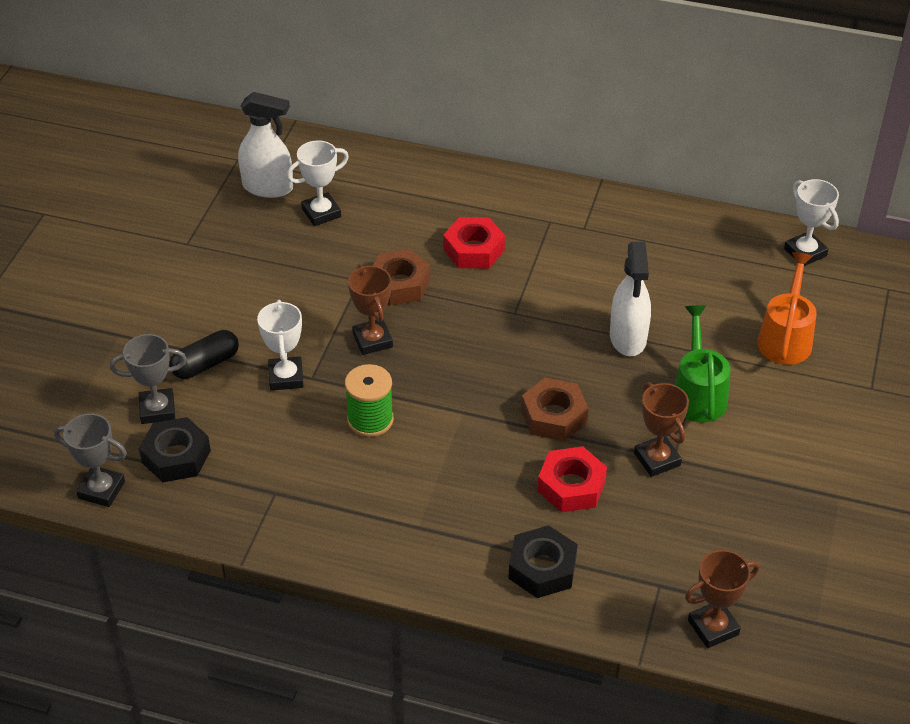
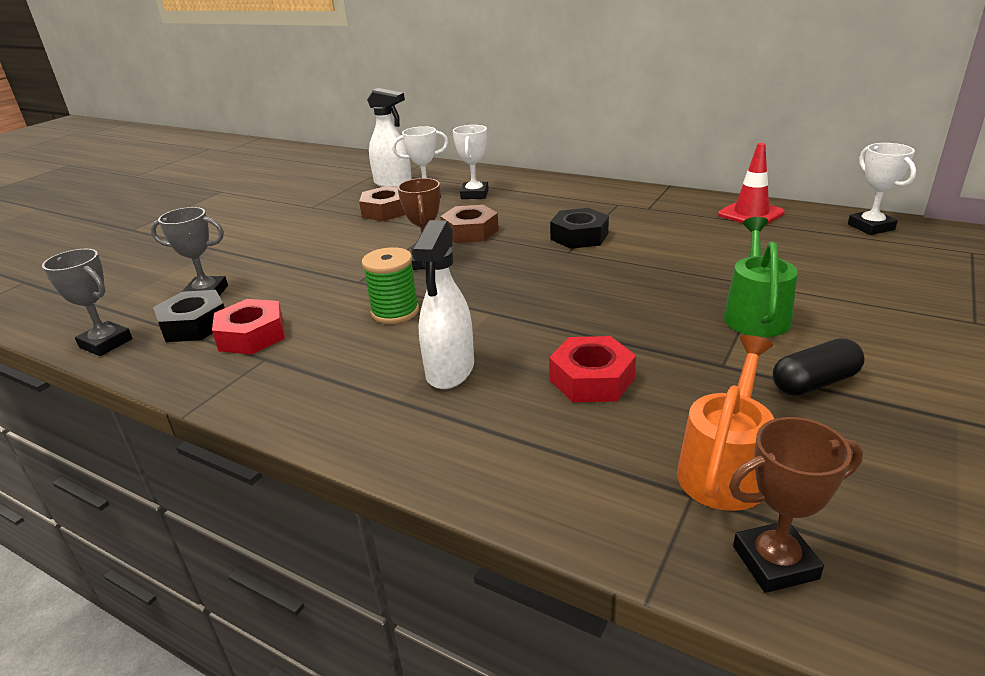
camera: 15 degrees right, 15 degrees down
black capsule [169,330,239,379] -> black capsule moved to [773,338,865,396]
white trophy [257,300,304,391] -> white trophy moved to [453,125,489,199]
red nut [443,217,505,269] -> red nut moved to [212,299,285,354]
black nut [508,525,578,598] -> black nut moved to [550,208,609,249]
brown nut [521,378,589,441] -> brown nut moved to [359,186,405,221]
white spray bottle [610,242,651,356] -> white spray bottle moved to [412,220,474,389]
brown trophy [634,382,689,477] -> none
orange watering can [757,252,816,365] -> orange watering can moved to [677,335,774,511]
none -> red traffic cone [718,143,785,225]

